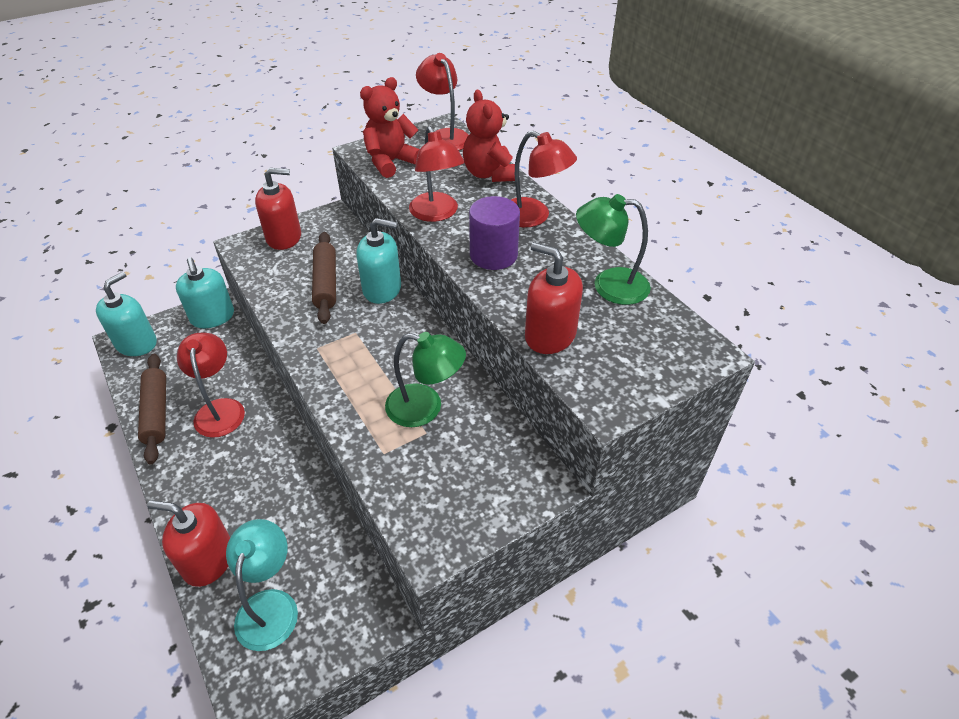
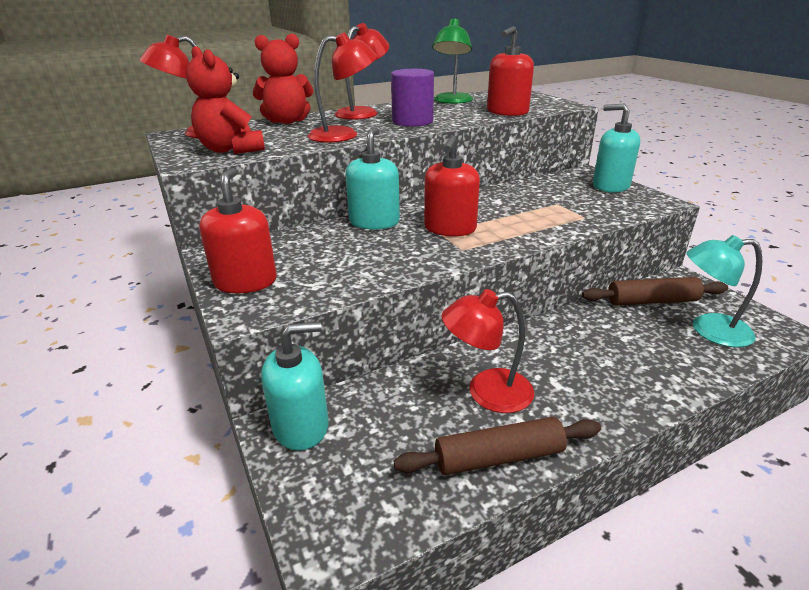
camera: 85 degrees left, 15 degrees down
turquoise soap dispenser [96,272,157,356] -> turquoise soap dispenser moved to [593,104,640,193]
red soap dispenser [147,500,230,587] -> red soap dispenser moved to [424,135,480,236]
brown rolling pin [312,232,336,324] -> brown rolling pin moved to [582,277,728,306]
green lamp [385,332,466,427] -> none

